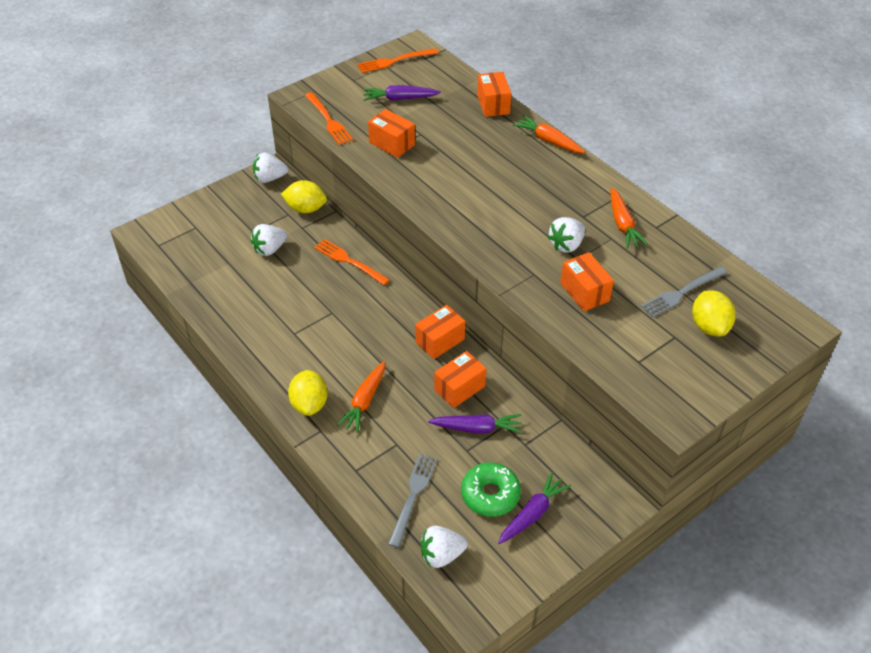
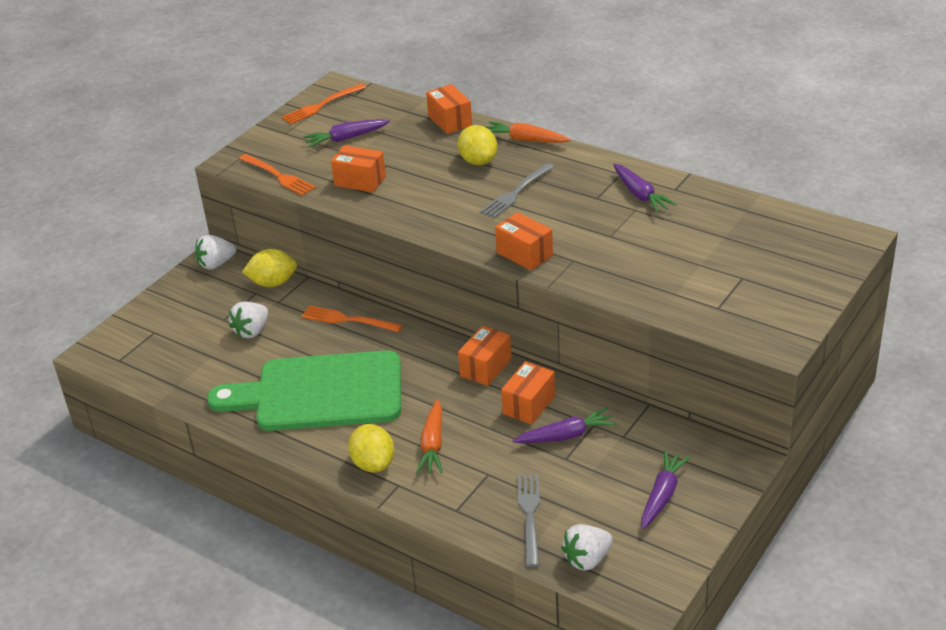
camera: 15 degrees left, 10 degrees down
green donut [461,462,521,517] -> none
white strawberry [548,217,585,253] -> none
orange box [560,252,614,311] -> orange box moved to [495,212,553,270]
orange carrot [611,188,648,249] -> purple carrot [613,164,677,213]
grey fork [640,266,728,318] -> grey fork moved to [480,163,554,218]
yellow lemon [692,291,736,336] -> yellow lemon moved to [458,125,497,165]
none -> green cutting board [207,350,401,431]

